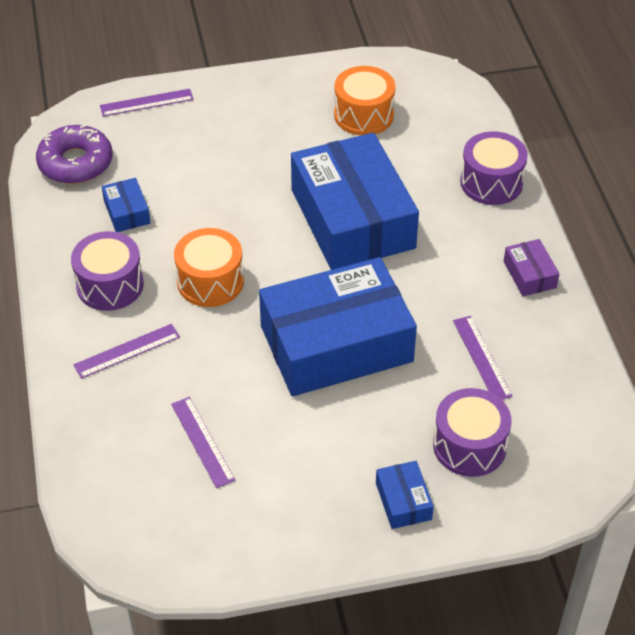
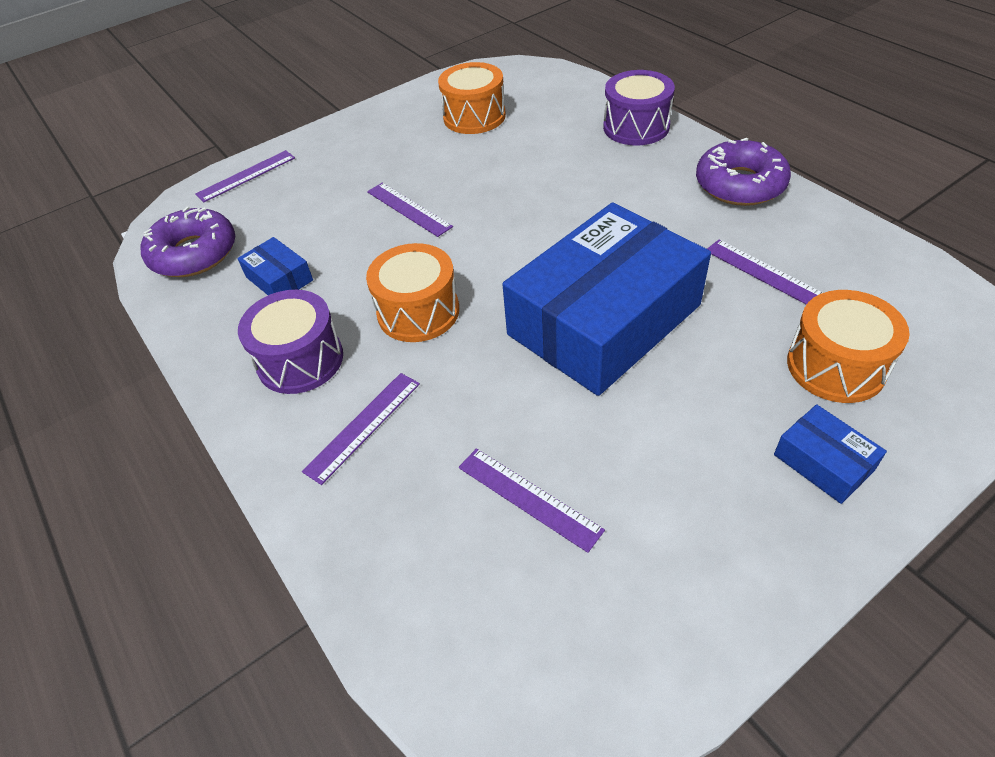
camera: 20 degrees left, 0 degrees up
blue box [291,133,419,270] -> none
purple drum [433,388,512,477] -> orange drum [787,290,910,403]
purple box [504,239,559,296] -> purple donut [696,138,791,206]
none -> purple ruler [367,183,453,237]

